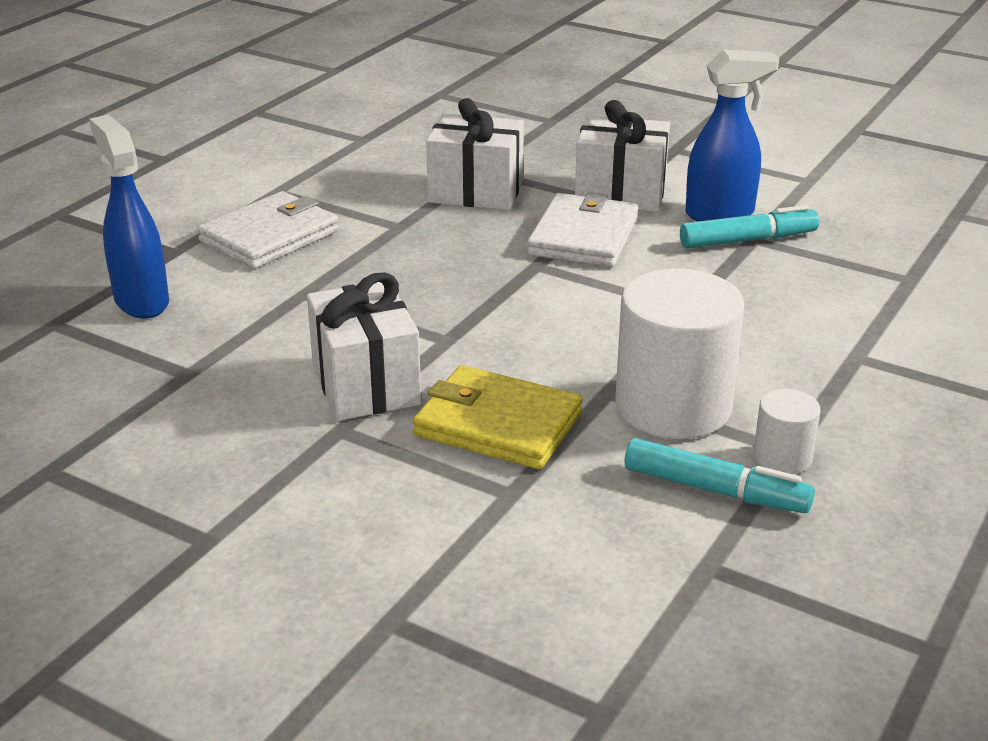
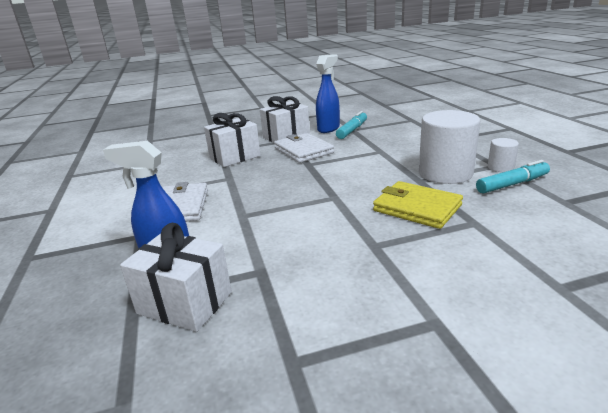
camera: 45 degrees left, 5 degrees down
white gift [307,272,421,421] -> white gift moved to [120,223,232,332]
yellow wallet [413,365,583,469] -> yellow wallet turned 60 degrees clockwise [373,181,463,229]

